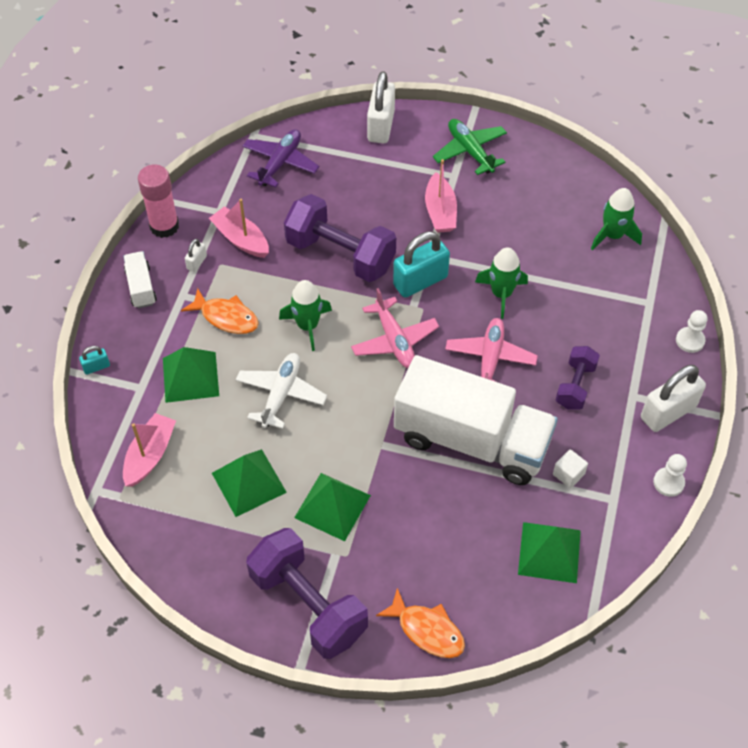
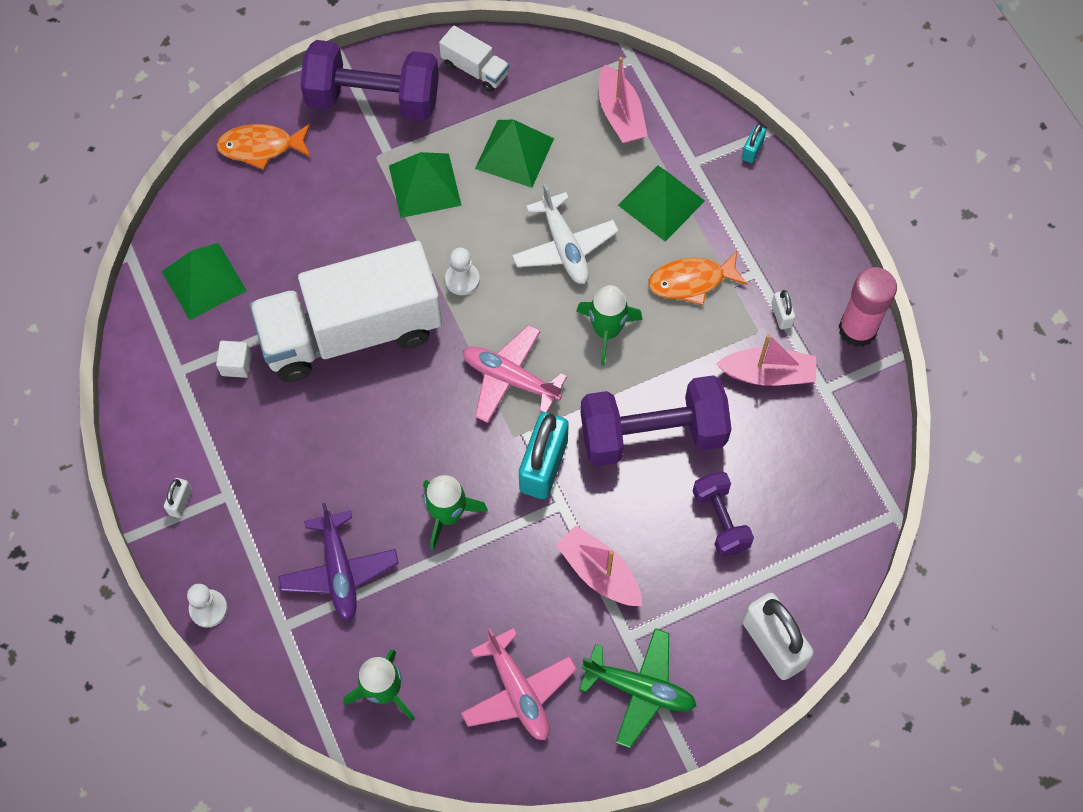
camera: 140 degrees right, 10 degrees up
white truck [123,251,157,308] -> white truck moved to [439,25,509,92]
purple plane [242,129,319,187] -> purple plane moved to [278,503,399,621]
pink plane [445,318,538,382] -> pink plane moved to [461,628,577,740]
purple dumbbell [556,346,600,410] -> purple dumbbell moved to [693,472,754,557]
white padlock [641,365,706,432] -> white padlock [164,478,192,518], size x0.46
white pawn [653,454,687,497] -> white pawn moved to [445,247,480,295]

